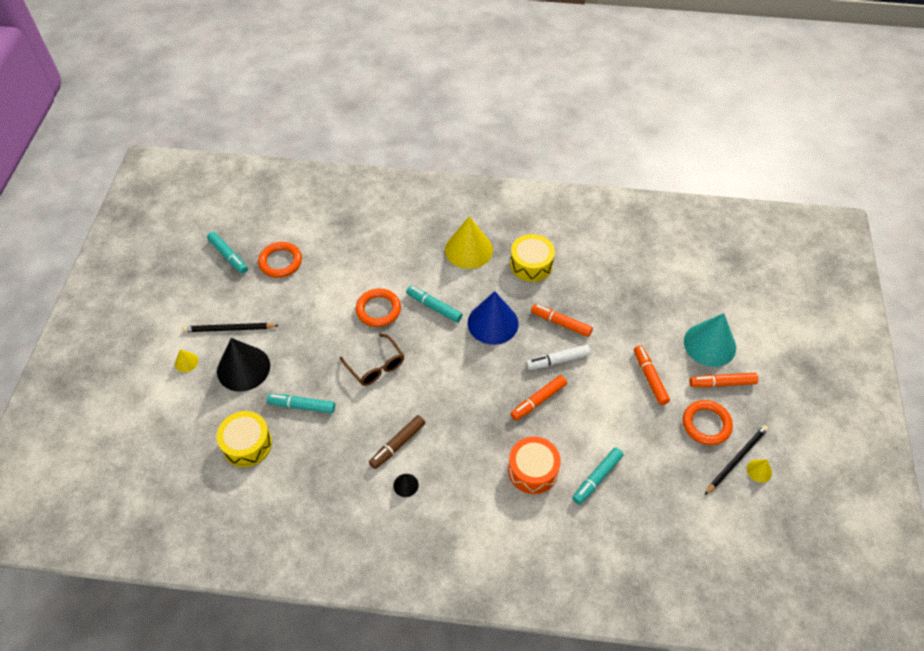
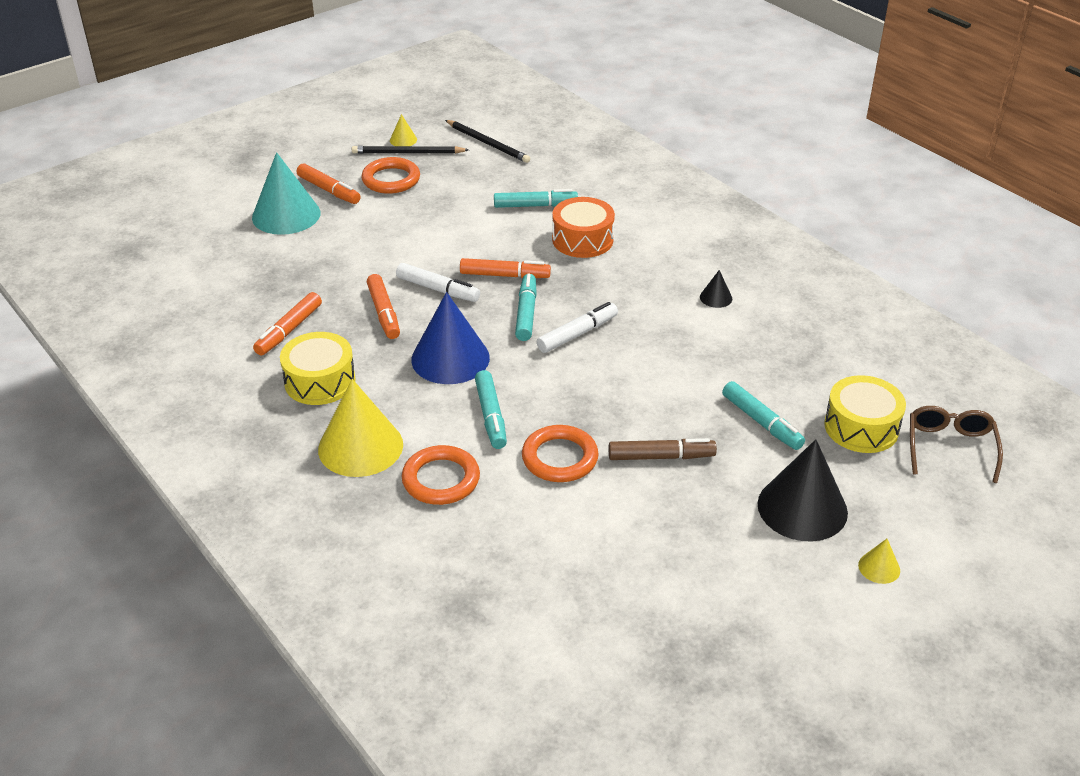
camera: 135 degrees left, 15 degrees down
black pencil [183,323,279,332] -> black pencil moved to [445,120,530,163]
turquoise marker [207,232,248,274] -> turquoise marker moved to [515,273,537,341]
orange ring [258,242,302,278] -> orange ring moved to [402,445,480,505]
brown glasses [340,334,404,386] -> brown glasses moved to [910,406,1003,483]
brown marker [369,415,425,469] -> brown marker moved to [609,438,717,460]
orange marker [634,345,670,405] -> orange marker moved to [253,292,322,356]
none -> white marker [537,302,618,353]

